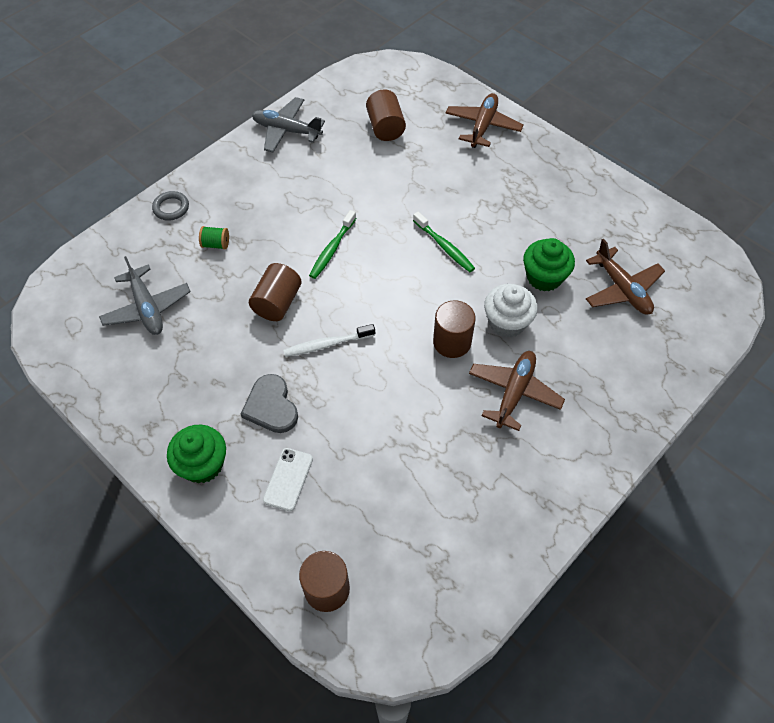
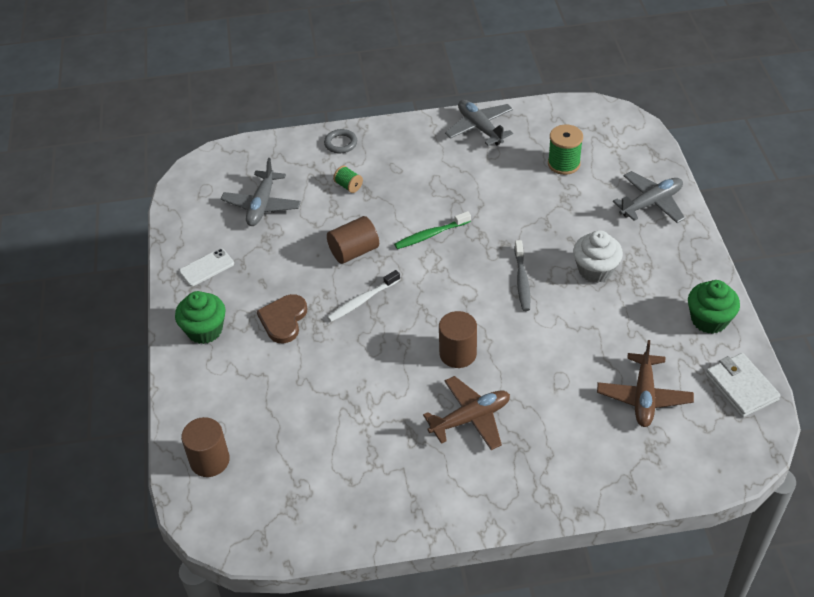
camera: 40 degrees right, 10 degrees down
grey heart [241,374,298,433] -> brown heart [257,294,307,343]
white phone [263,448,313,511] -> white phone moved to [179,249,234,286]
white toothbrush [284,324,375,357] -> white toothbrush turned 60 degrees counterclockwise [327,270,400,322]
brown cylinder [366,89,406,141] -> green spool [548,125,583,175]
green toothbrush [413,211,475,272] -> grey toothbrush [515,240,530,311]
brown plane [446,93,524,148] -> grey plane [613,171,685,223]
white cupcake [484,284,538,338] -> white cupcake moved to [573,230,623,283]
green cupcake [523,238,575,292] -> green cupcake moved to [688,280,740,334]
none -> white wallet [706,353,781,417]

